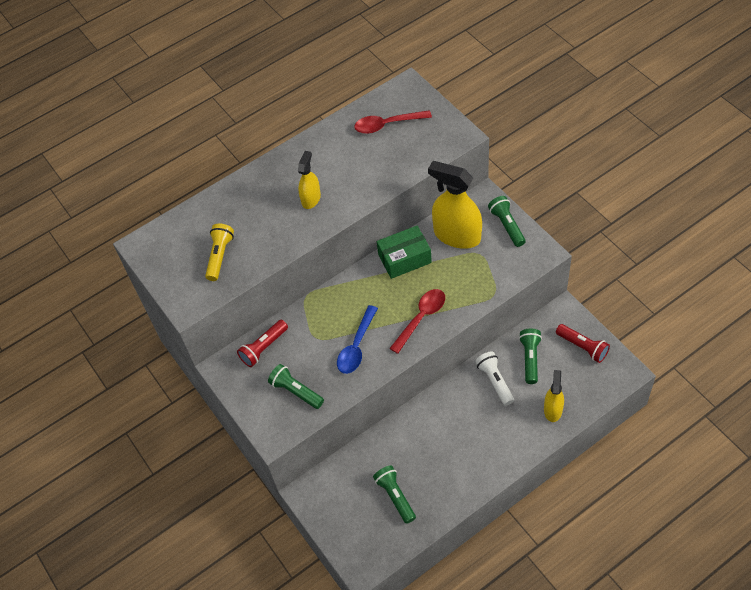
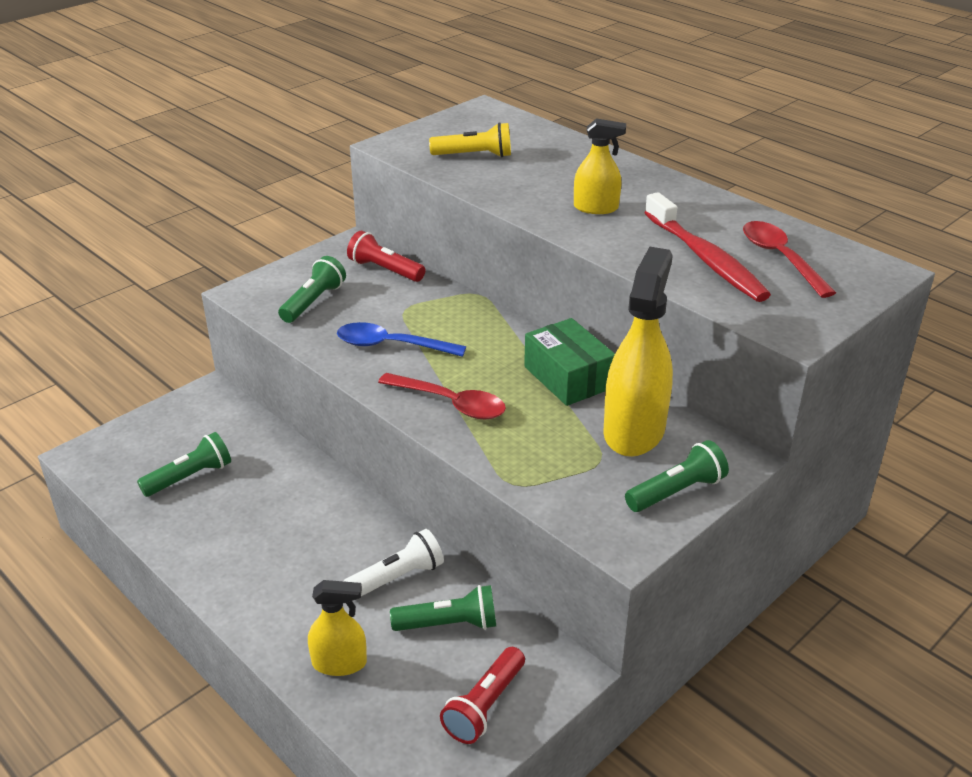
camera: 75 degrees right, 20 degrees down
none -> red toothbrush [645,192,771,302]

